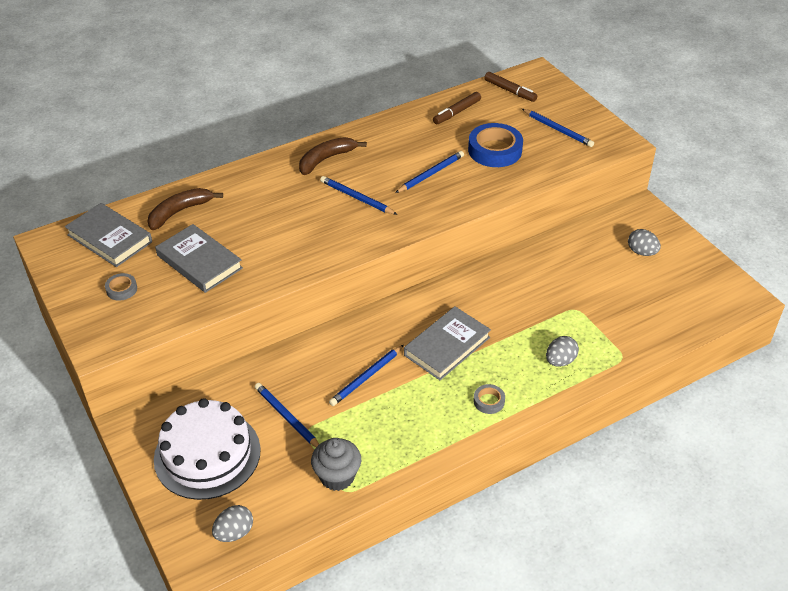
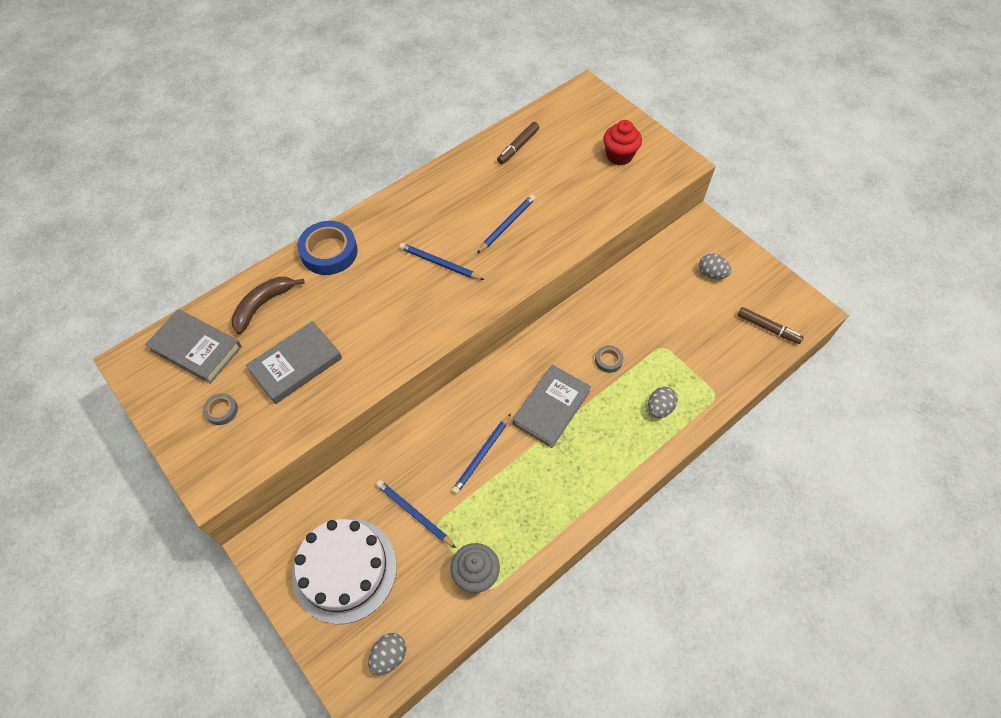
camera: 10 degrees left, 15 degrees up
grey book [155,224,243,293] -> grey book turned 75 degrees counterclockwise [246,321,342,404]
brown banana [299,137,367,175] -> none
blue tape [468,123,523,167] -> blue tape moved to [298,221,358,275]
grey tape [473,384,505,414] -> grey tape moved to [595,345,624,373]
brown marker [485,72,537,102] -> brown marker moved to [737,307,804,344]
blue pencil [522,109,594,147] -> red cupcake [603,120,642,165]

